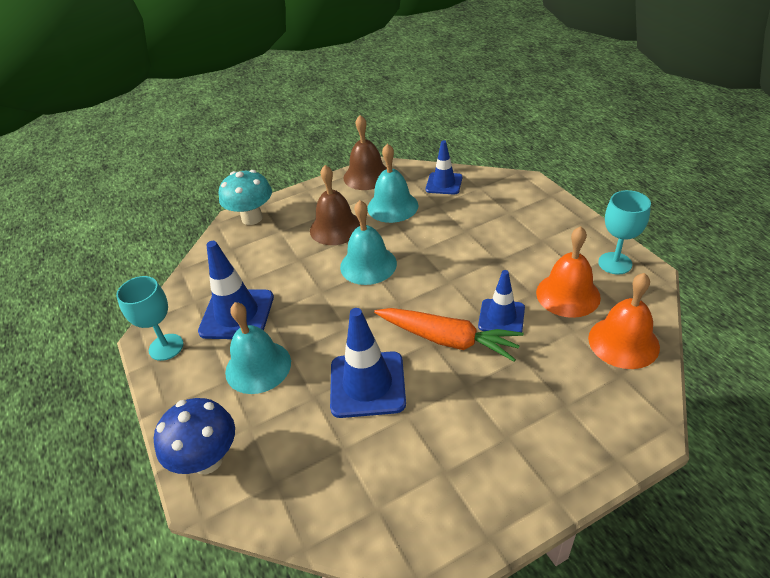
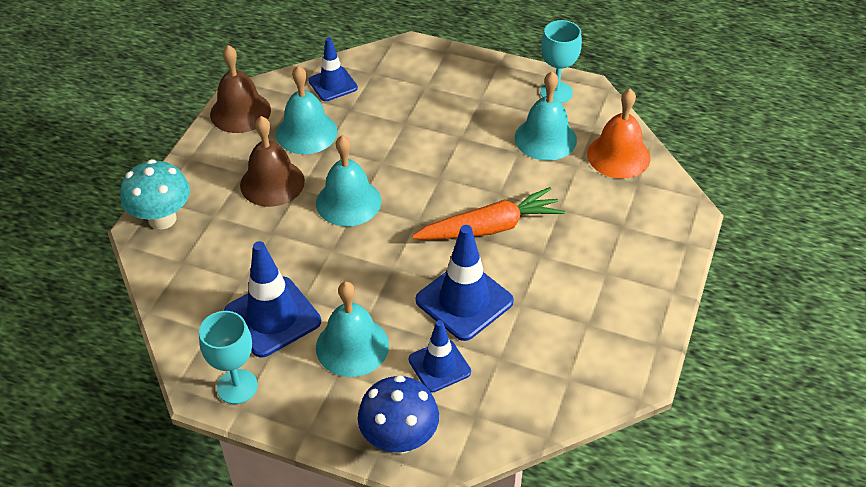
camera: 45 degrees left, 5 degrees up
blue traffic cone [478,270,525,332] -> blue traffic cone moved to [409,320,471,393]
orange bell [536,226,601,318] -> turquoise bell [515,71,577,161]

